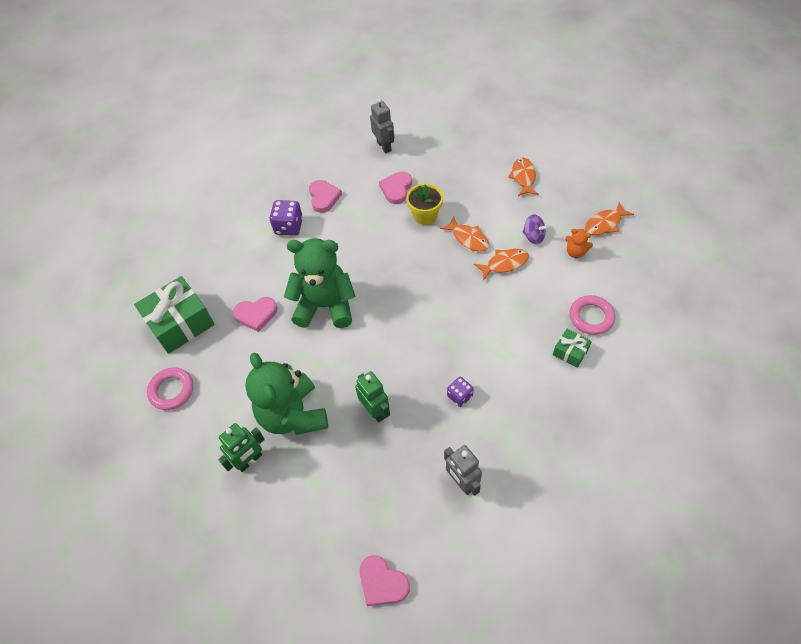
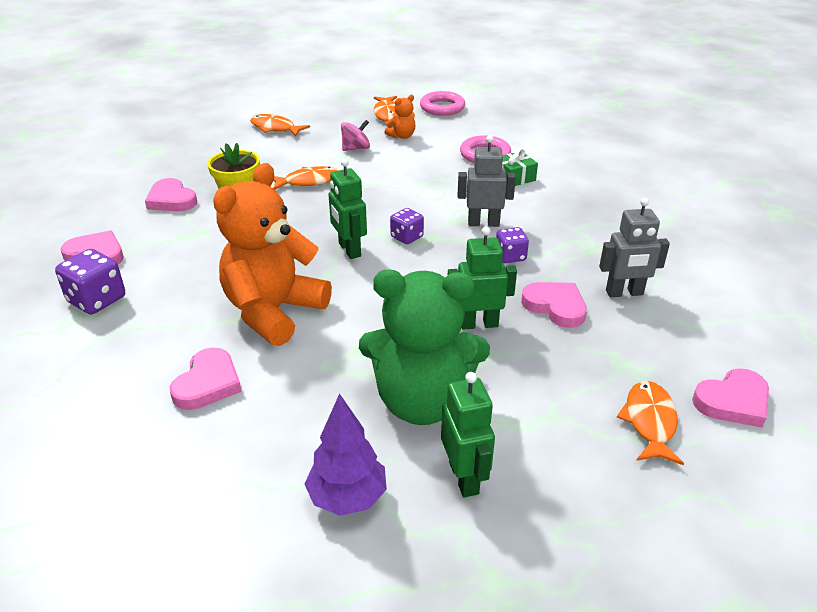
camera: 65 degrees left, 20 degrees down
green gift [134,276,215,354] -> none
pink ring [147,367,193,410] -> pink ring moved to [420,91,465,116]
green teddy bear [284,238,355,328] -> orange teddy bear [213,163,332,346]
grey robot [370,98,394,153] -> grey robot moved to [458,135,516,227]
orange fish [474,249,529,280] -> orange fish moved to [617,381,684,465]
purple spinning top [522,214,548,244] -> pink spinning top [341,120,370,151]
none -> purple tree [305,393,387,516]
none -> green robot [329,159,367,259]
none -> purple dice [390,208,424,244]
none -> pink heart [521,282,587,328]

